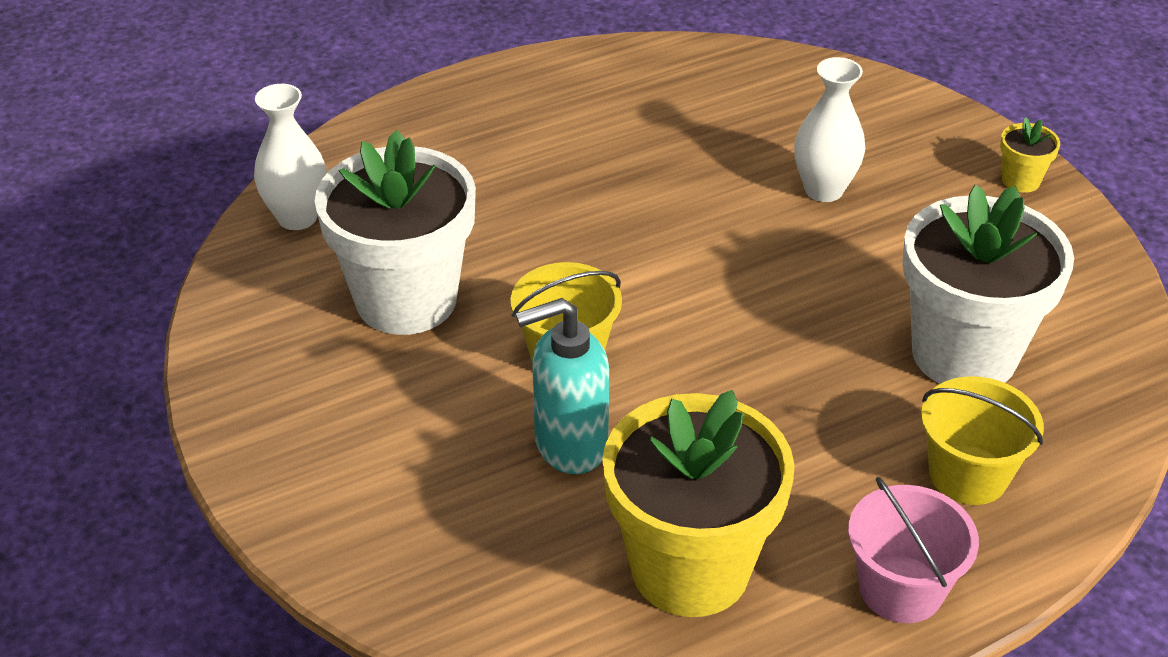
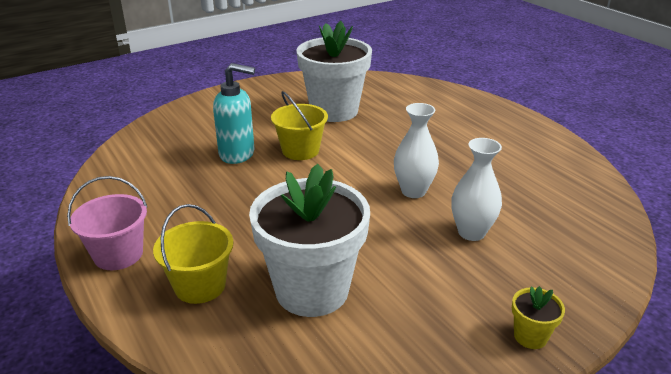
camera: 85 degrees right, 10 degrees down
white vase [254,84,327,230] -> white vase moved to [394,103,439,198]
turquoise soap dispenser [516,298,609,474] -> turquoise soap dispenser turned 120 degrees clockwise [213,63,255,164]
yellow flower pot [602,390,795,617] -> none

